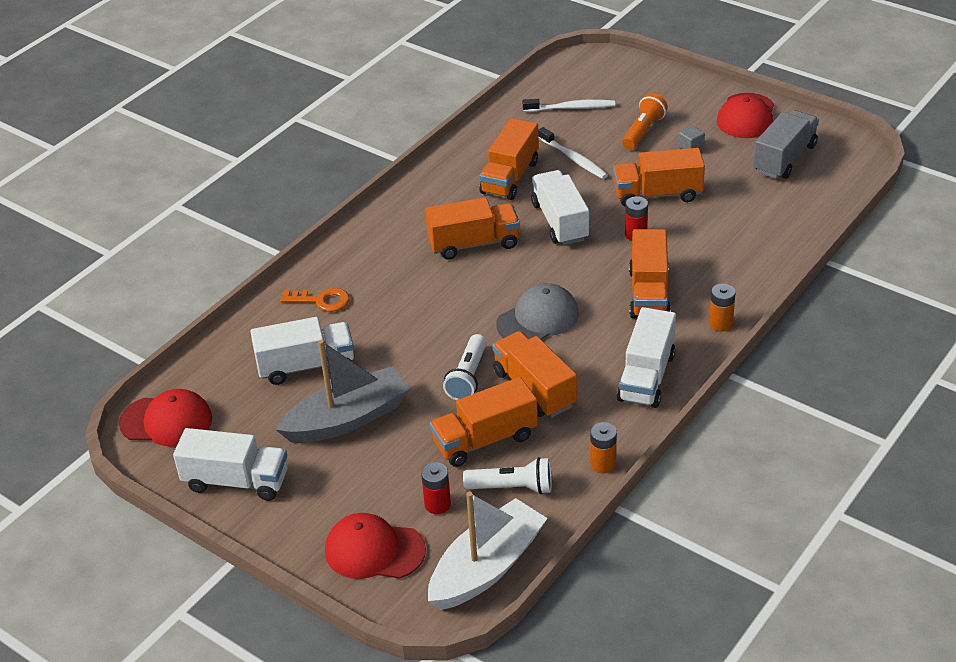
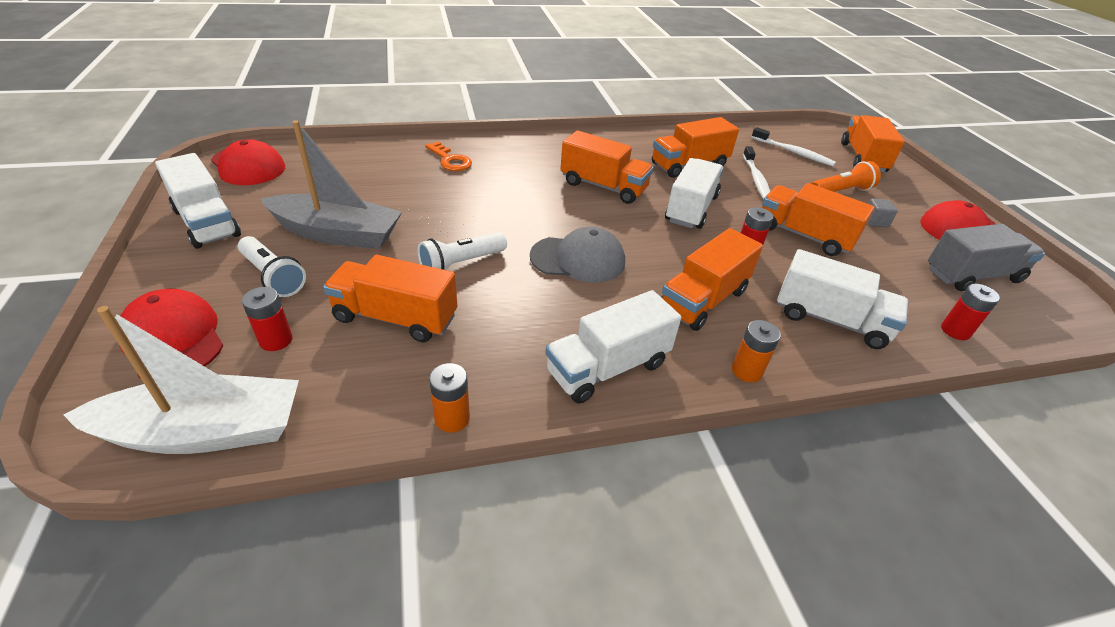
camera: 35 degrees right, 0 degrees up
white truck [250,317,354,385] -> white truck moved to [777,249,909,349]
white flashlight [463,457,552,495] -> white flashlight moved to [238,236,306,297]
orange truck [492,331,577,417] -> orange truck moved to [841,115,905,173]
none -> red battery [941,284,1000,340]

